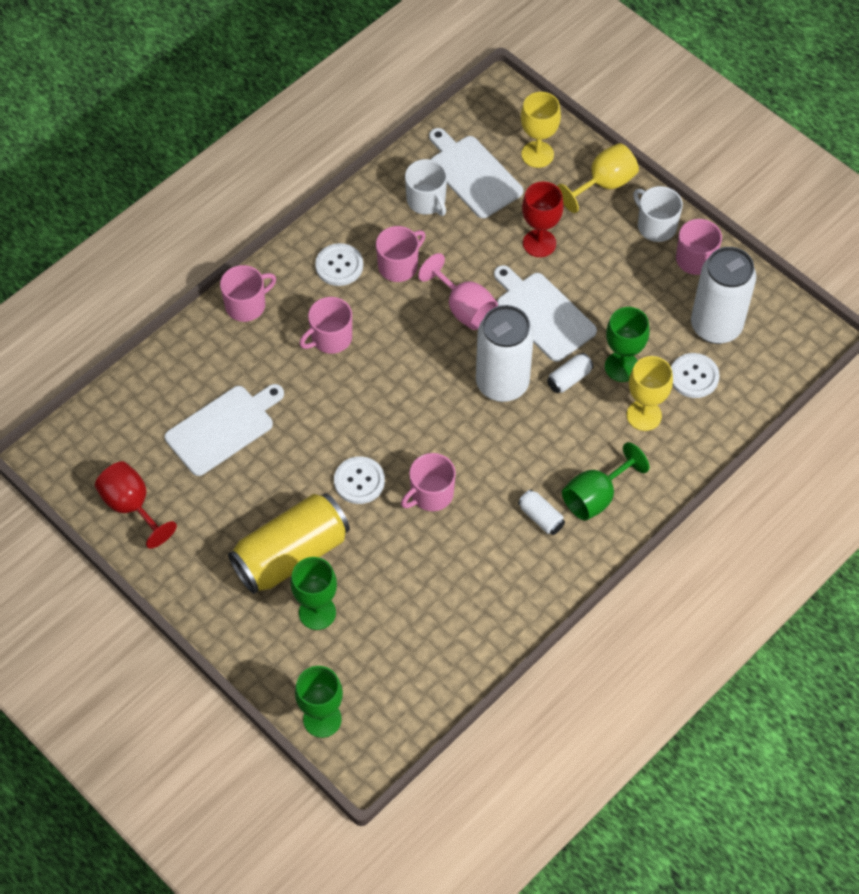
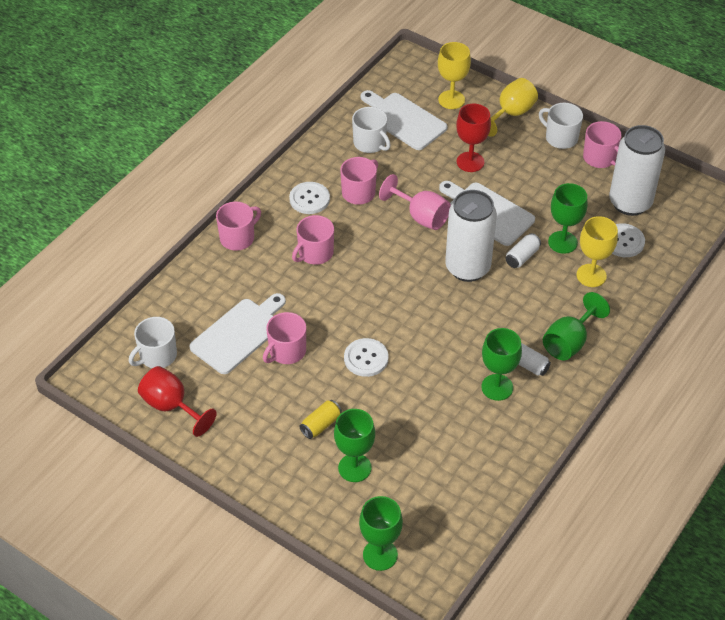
camera: 10 degrees left, 10 degrees down
yellow can [228,493,350,594] -> yellow can [299,400,342,439], size x0.42
pink mug [401,453,456,511] -> pink mug moved to [263,312,306,364]
none -> white mug [129,317,177,368]
none -> green goblet [481,328,522,401]

